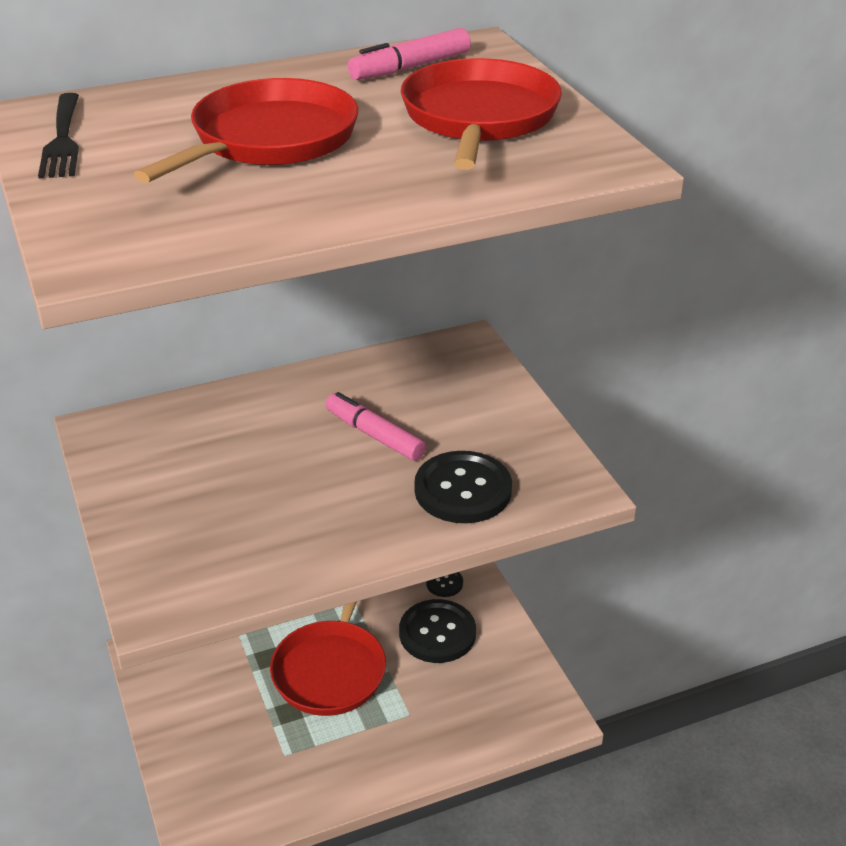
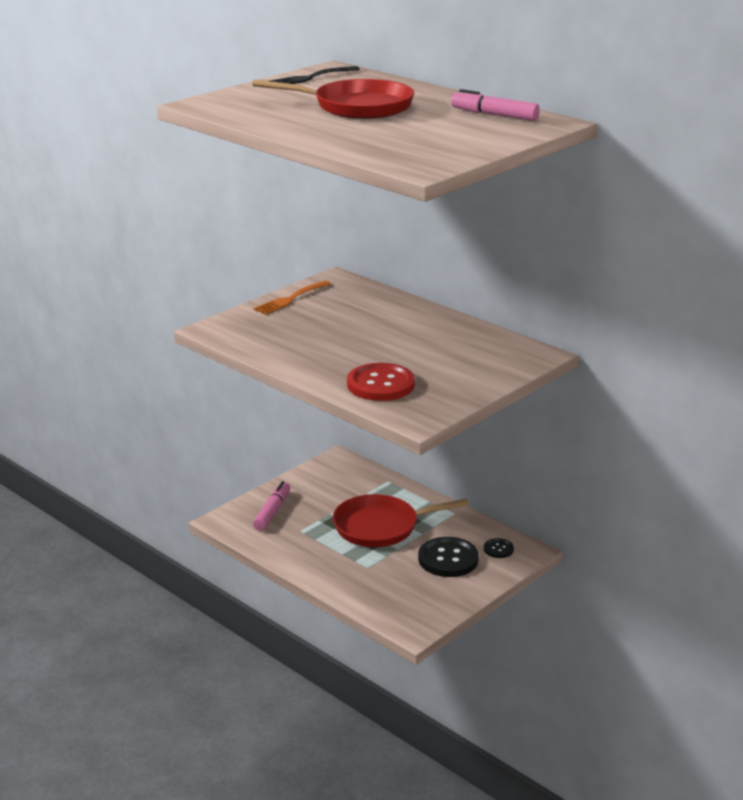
camera: 65 degrees right, 10 degrees down
pink marker [326,392,426,461] -> pink marker moved to [253,481,290,531]
red pan [401,58,562,170] -> none
black button [414,451,512,523] -> red button [347,363,415,401]
none -> orange fork [253,281,331,315]

